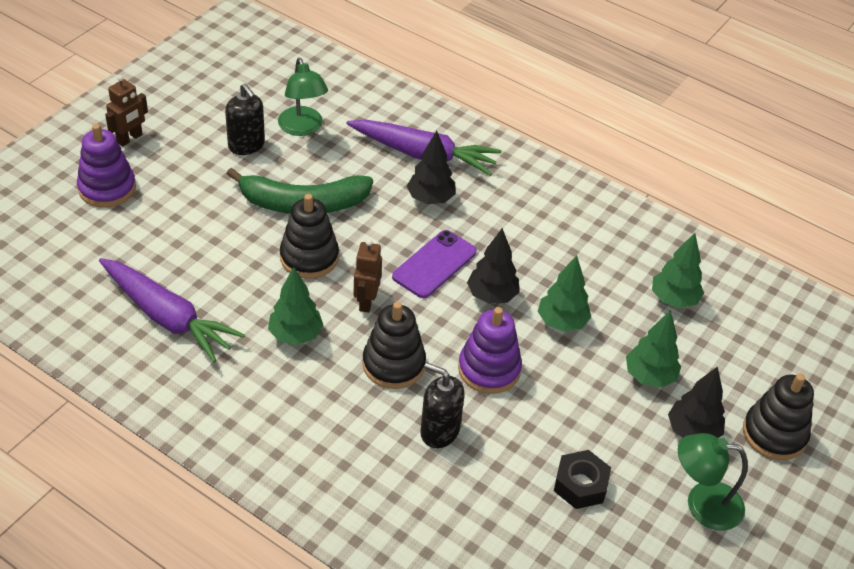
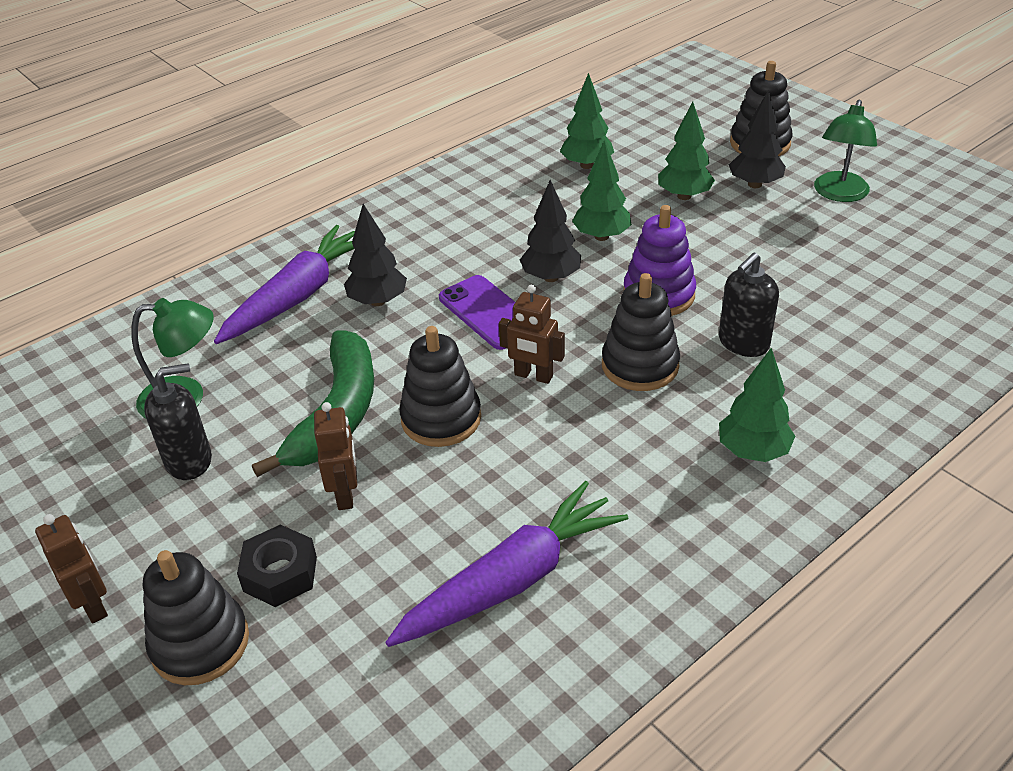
camera: 70 degrees left, 5 degrees down
purple stacking toy [77,124,136,208] -> black stacking toy [143,550,249,685]
green tree [268,267,324,345] -> green tree moved to [719,348,795,462]
black nut [554,450,611,509] -> black nut moved to [237,525,317,607]
none -> brown robot [314,402,357,510]

